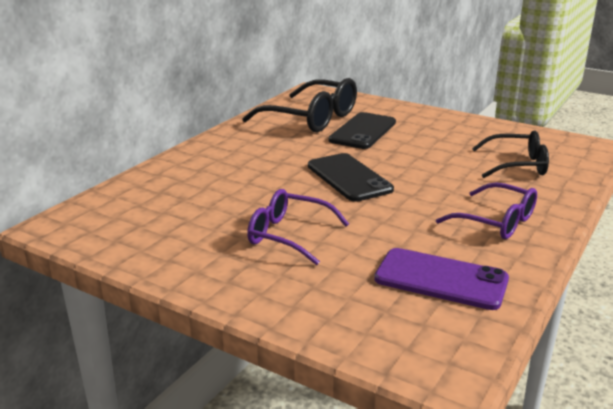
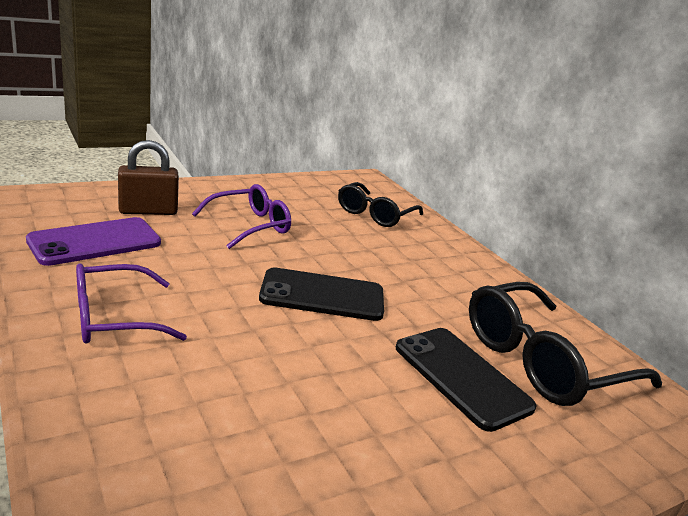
camera: 115 degrees right, 0 degrees up
black glasses [472,131,549,178] -> black glasses moved to [338,182,423,227]
none -> brown padlock [118,140,179,215]

